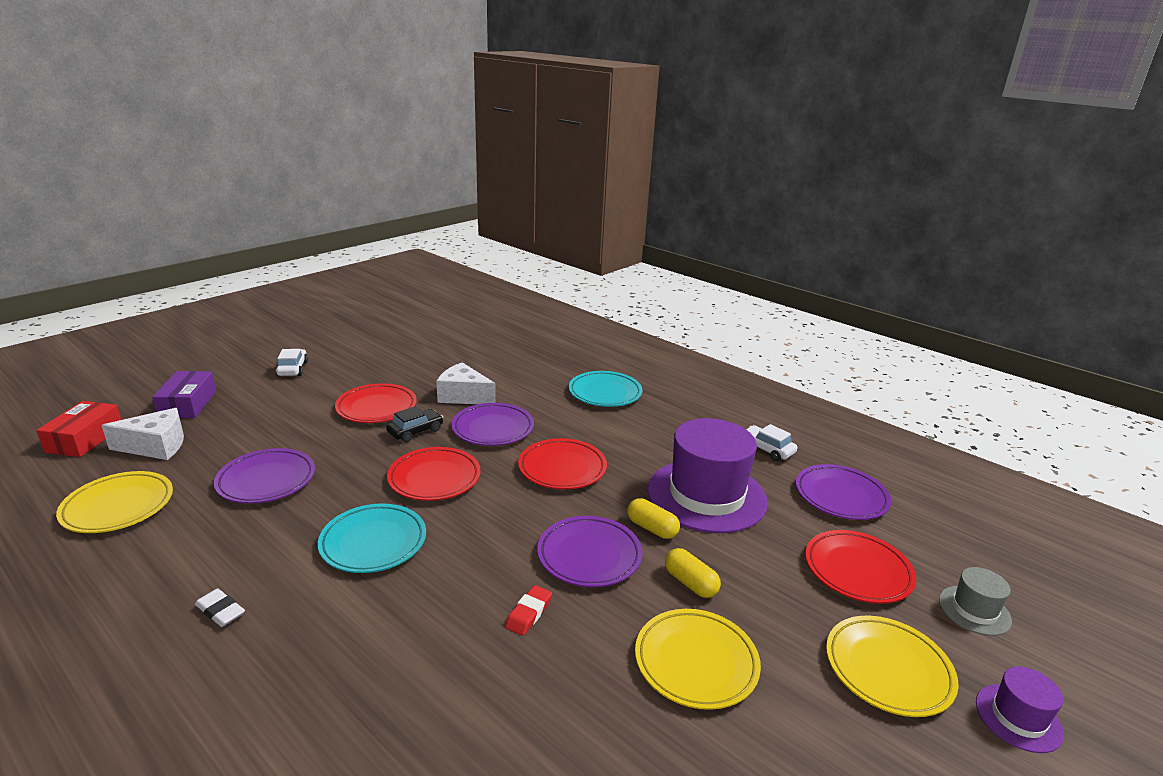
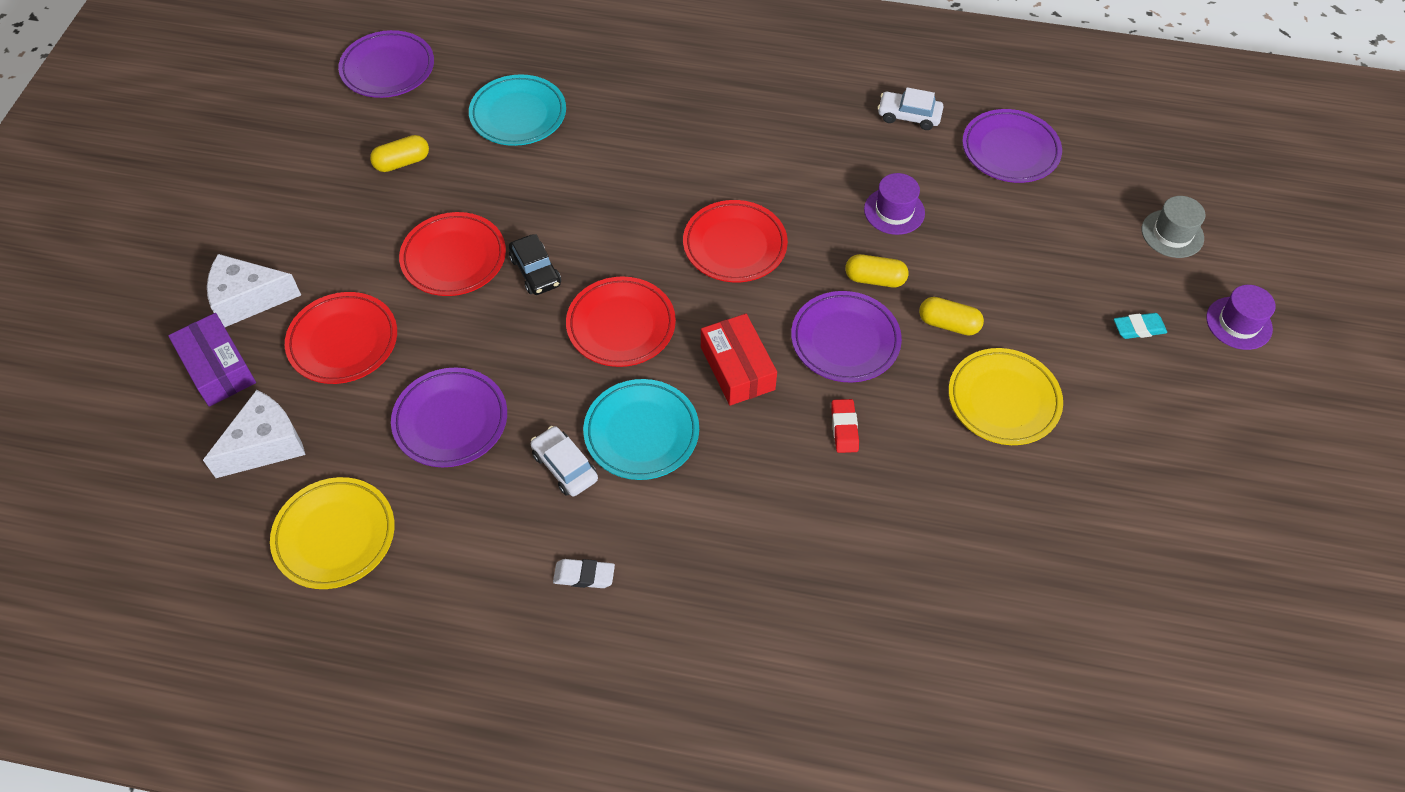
camera: 30 degrees left, 30 degrees up
red box [36,401,121,457] -> red box moved to [701,314,777,406]
white car [275,349,308,377] -> white car moved to [531,426,598,496]
black car [386,406,444,442] -> black car turned 135 degrees clockwise [509,234,561,295]
white cheese [436,362,496,404] -> white cheese moved to [207,254,301,327]
purple plate [452,403,534,446] -> purple plate moved to [338,30,434,98]
turquoise plate [569,371,643,407] -> turquoise plate moved to [469,74,566,146]
purple hat [648,418,768,533] -> purple hat [864,173,925,235], size x0.46
red plate [805,530,916,604] -> red plate moved to [285,292,397,384]
yellow plate [826,616,959,717] -> turquoise eraser [1114,313,1167,339]
none -> yellow capsule [370,135,429,172]

